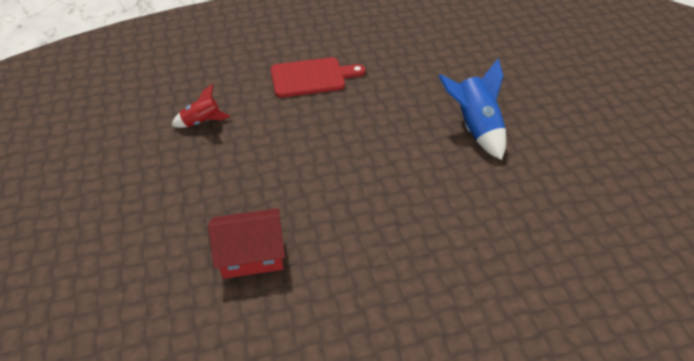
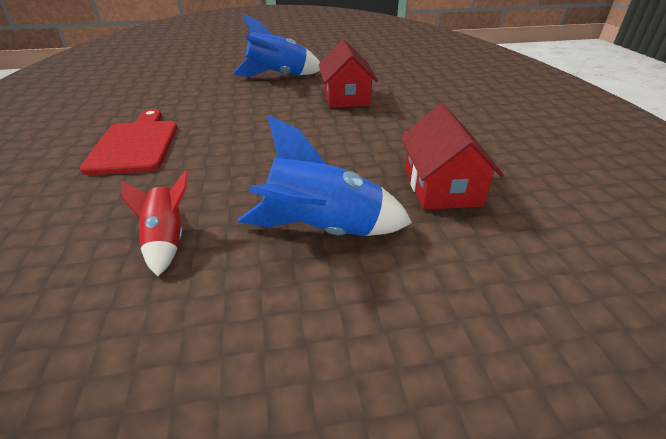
camera: 85 degrees left, 10 degrees down
none -> blue rocket [238,115,412,236]
none -> red house [319,39,378,108]

